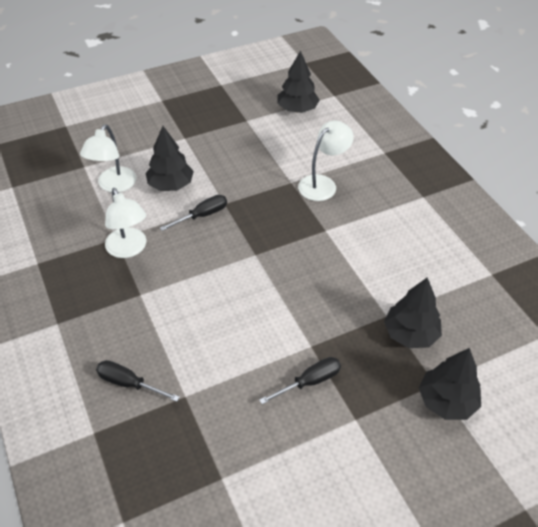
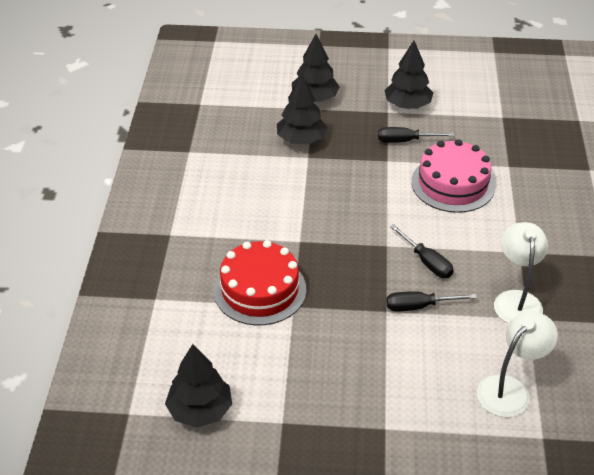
camera: 150 degrees left, 5 degrees down
black screwdriver [96,360,180,402] -> black screwdriver moved to [390,224,454,278]
black tree [146,126,194,191] -> black tree moved to [384,41,433,109]
white lamp [298,120,354,201] -> red cake [214,240,306,325]
none -> pink cake [411,139,495,213]

